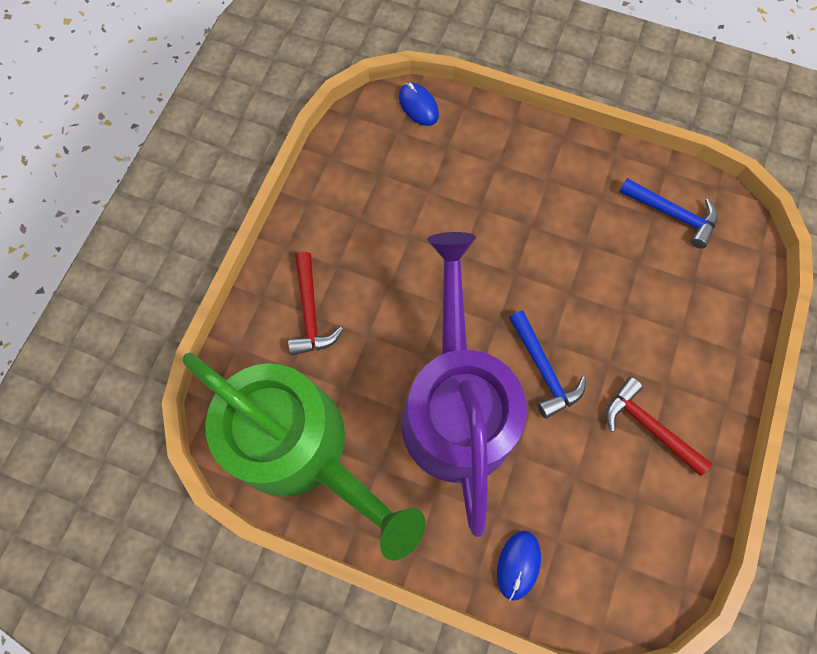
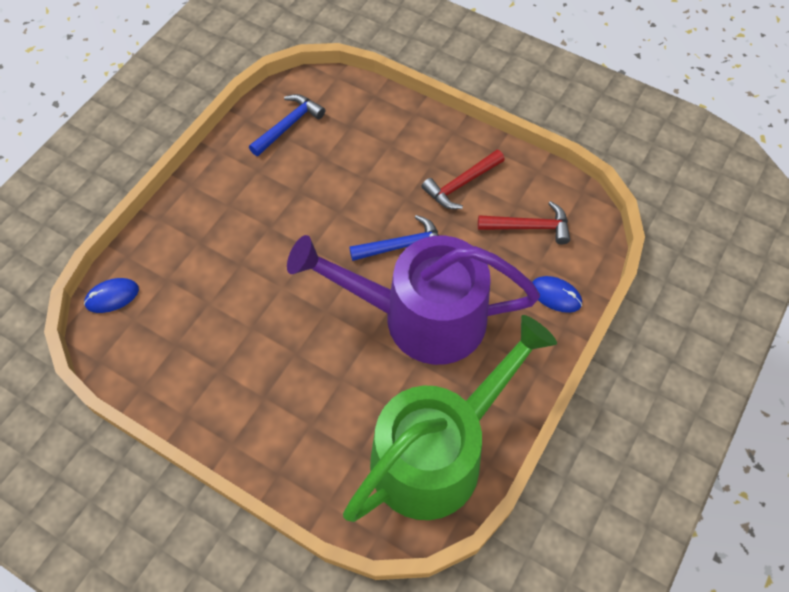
camera: 80 degrees left, 10 degrees down
red hammer [288,252,343,356] -> red hammer moved to [478,201,570,244]

